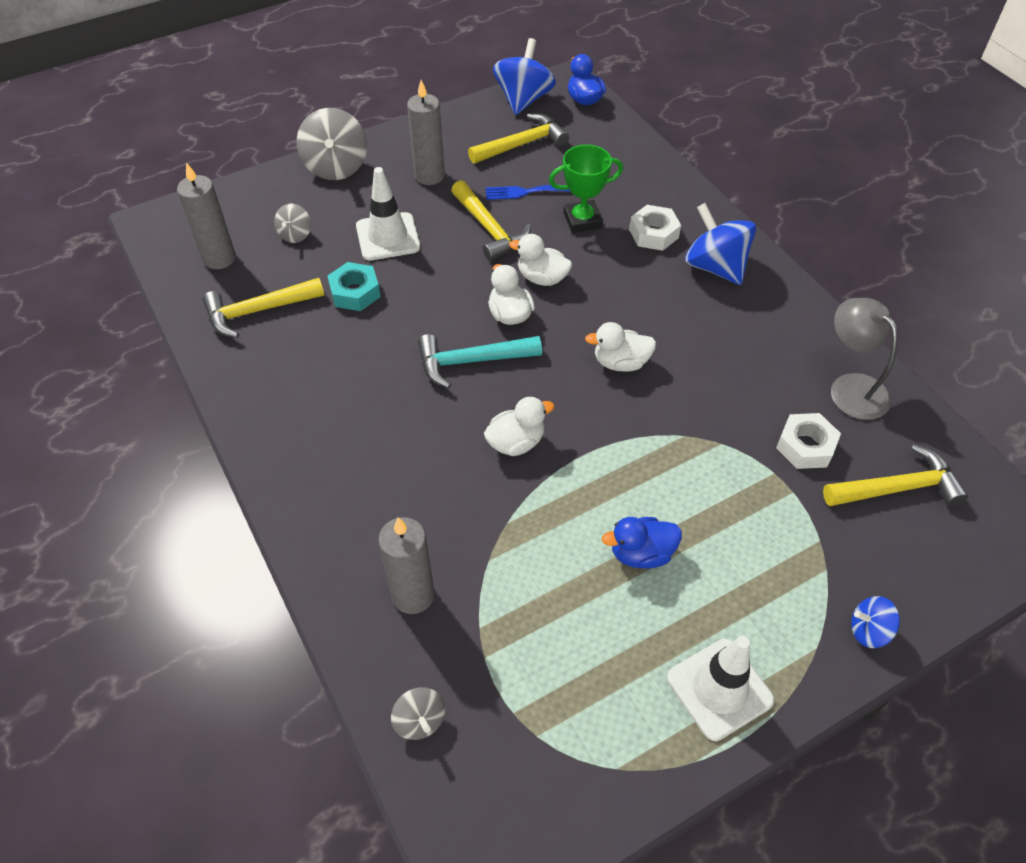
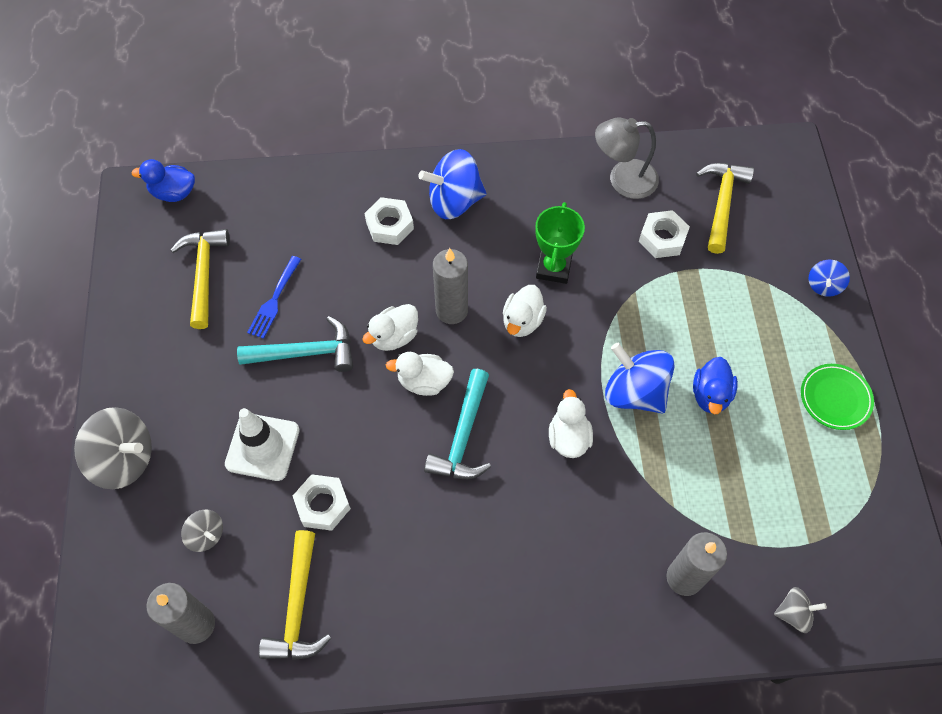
camera: 65 degrees left, 10 degrees up
turquoise nut [327,262,381,311] -> white nut [293,474,351,531]
grey candle [407,80,445,185] -> grey candle moved to [433,248,468,324]
yellow hammer [451,180,531,261] -> turquoise hammer [237,316,353,372]
blue spinning top [493,38,556,115] -> blue spinning top moved to [605,343,675,414]
green trophy [549,145,623,233] -> green trophy moved to [535,202,585,284]
white traffic cone [667,636,774,741] -> green plate [801,364,874,430]

